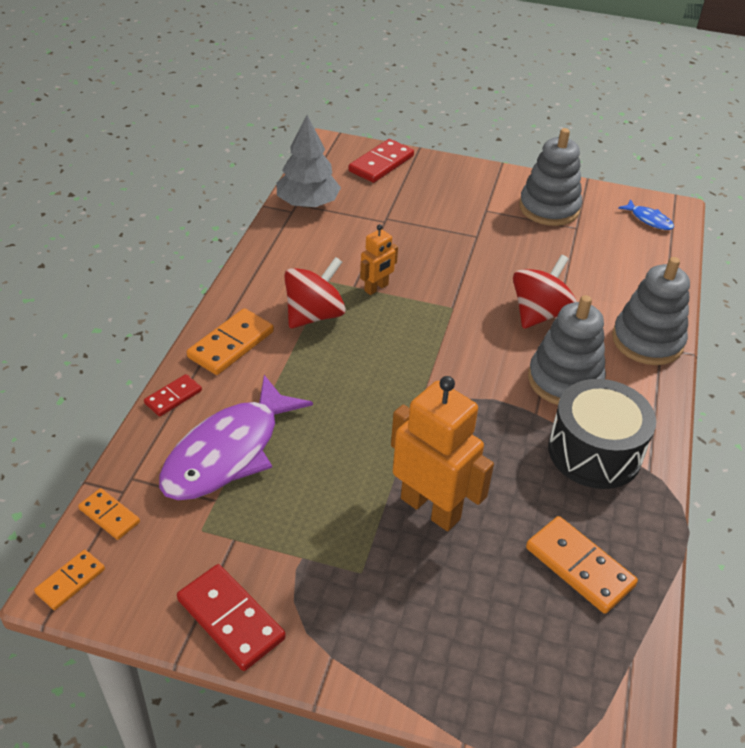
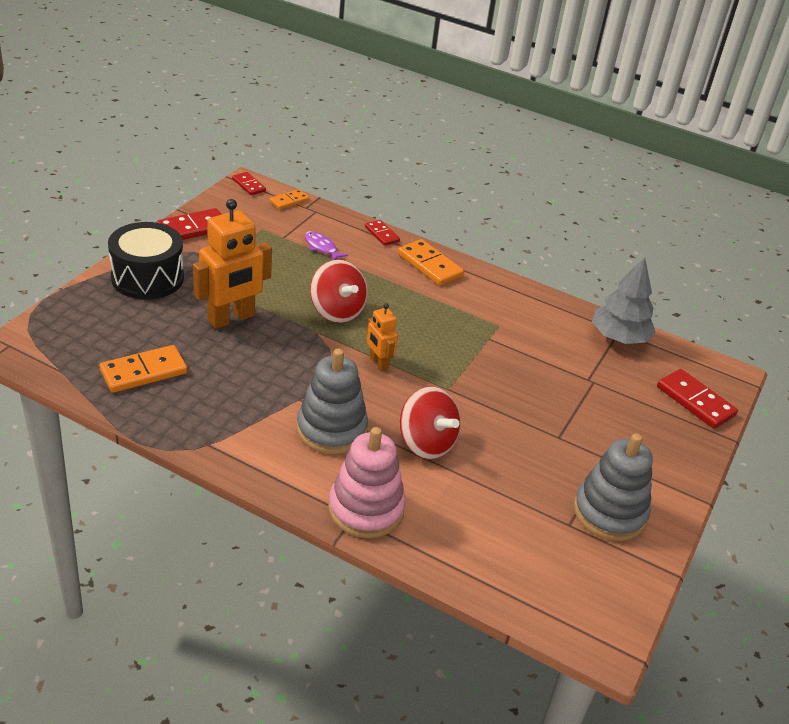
camera: 100 degrees right, 5 degrees down
orange domino [34,550,105,610] -> red domino [232,172,266,195]
purple fish [159,375,313,500] -> purple fish [305,231,348,260], size x0.43
red spinning top [284,257,346,328] -> red spinning top moved to [310,260,368,323]
orange robot [360,224,398,295] -> orange robot moved to [367,303,398,371]
black drum [548,379,656,489] -> black drum moved to [108,222,184,300]
grey stacking toy [612,257,690,365] -> pink stacking toy [328,427,406,538]
blue fish [618,199,674,230] -> none

